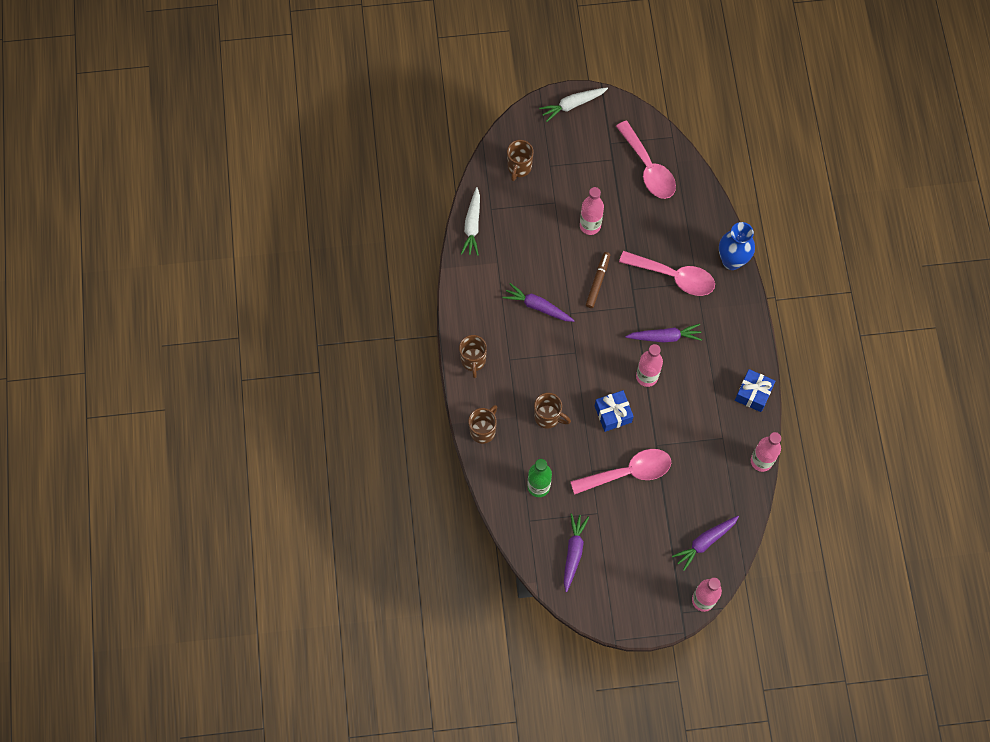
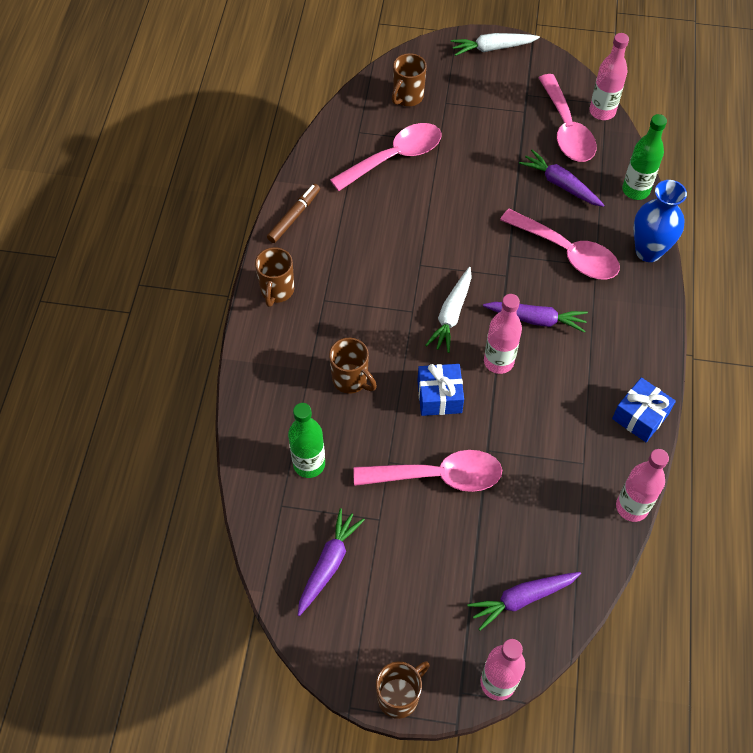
camera: 15 degrees right, 10 degrees down
white carrot [461,187,480,256] -> white carrot moved to [425,267,472,353]
brown mug [468,405,497,444] -> brown mug moved to [376,661,430,719]
purple carrot [502,283,575,322] -> purple carrot moved to [519,150,604,207]
pink bottle [580,187,604,235] -> pink bottle moved to [589,33,629,120]
brown marker [586,252,610,308] -> brown marker moved to [267,184,320,243]
none -> pink spoon [330,123,441,191]
none -> green bottle [622,114,667,200]

